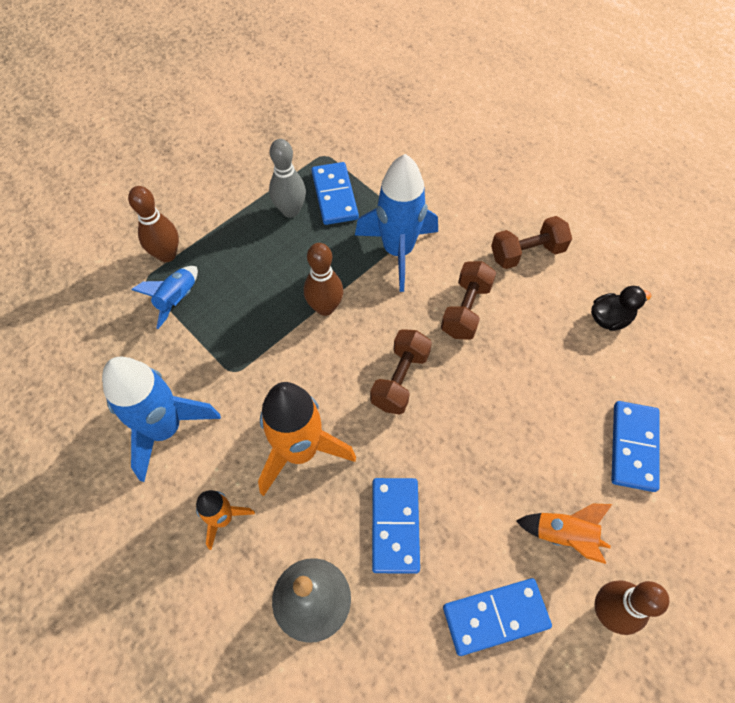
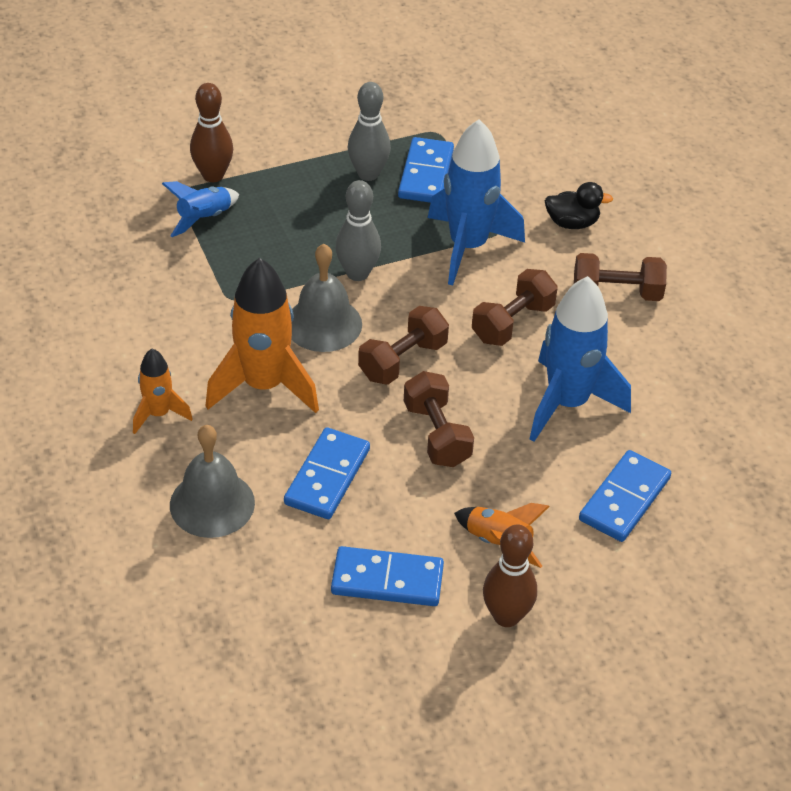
camera: 20 degrees right, 15 degrees down
blue rocket [102,357,221,482] -> blue rocket moved to [530,276,631,442]
brown bowling pin [304,243,343,316] -> grey bowling pin [335,180,381,281]
black duck [591,286,651,331] -> black duck moved to [545,182,613,229]
none -> grey bell [291,244,362,352]
none -> brown dumbbell [404,371,474,467]

